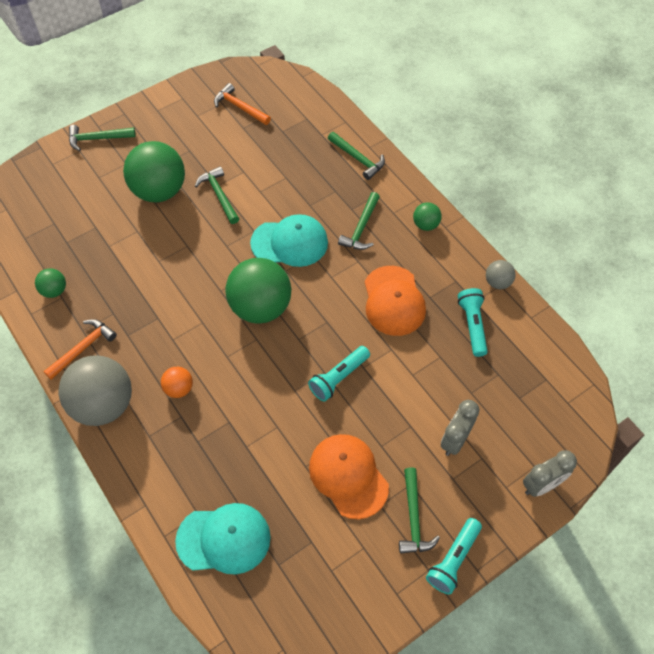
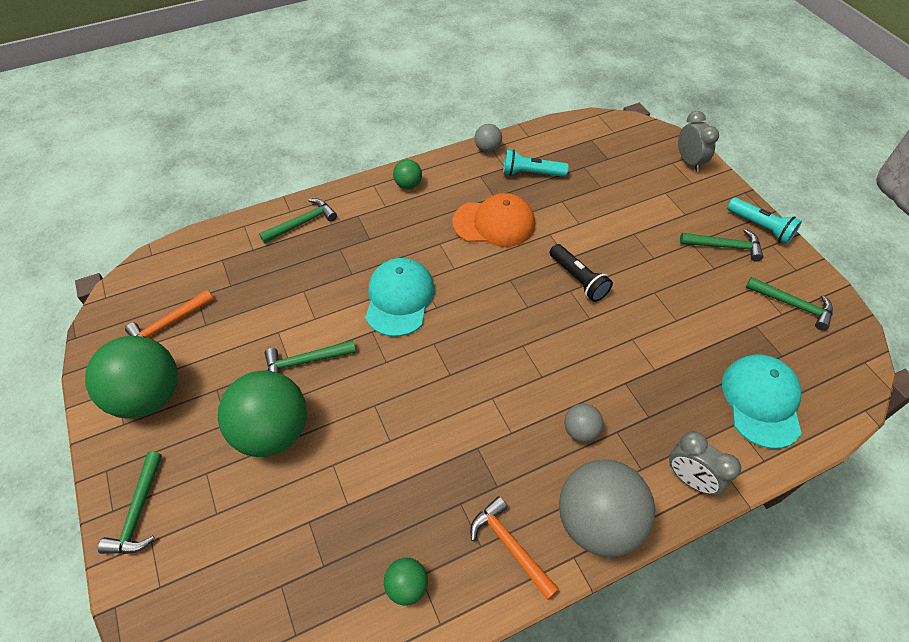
camera: 80 degrees left, 5 degrees down
orange ball [161,367,193,398] -> grey ball [564,403,603,442]
green ball [226,258,291,323] -> green ball moved to [85,336,178,419]
turquoise flashlight [308,346,370,402] -> black flashlight [550,244,613,302]
orange cap [309,434,389,519] -> none
green hammer [338,192,380,250] -> green hammer moved to [746,277,833,331]
grey clock [441,400,479,456] -> grey clock moved to [669,431,741,495]

